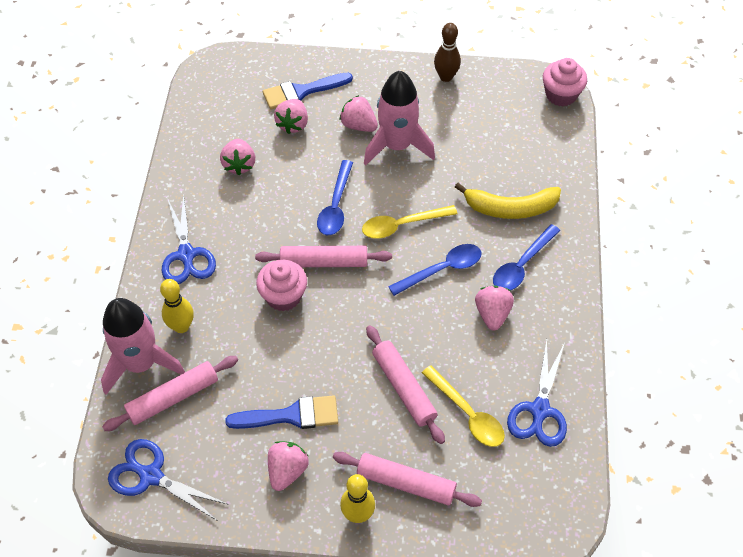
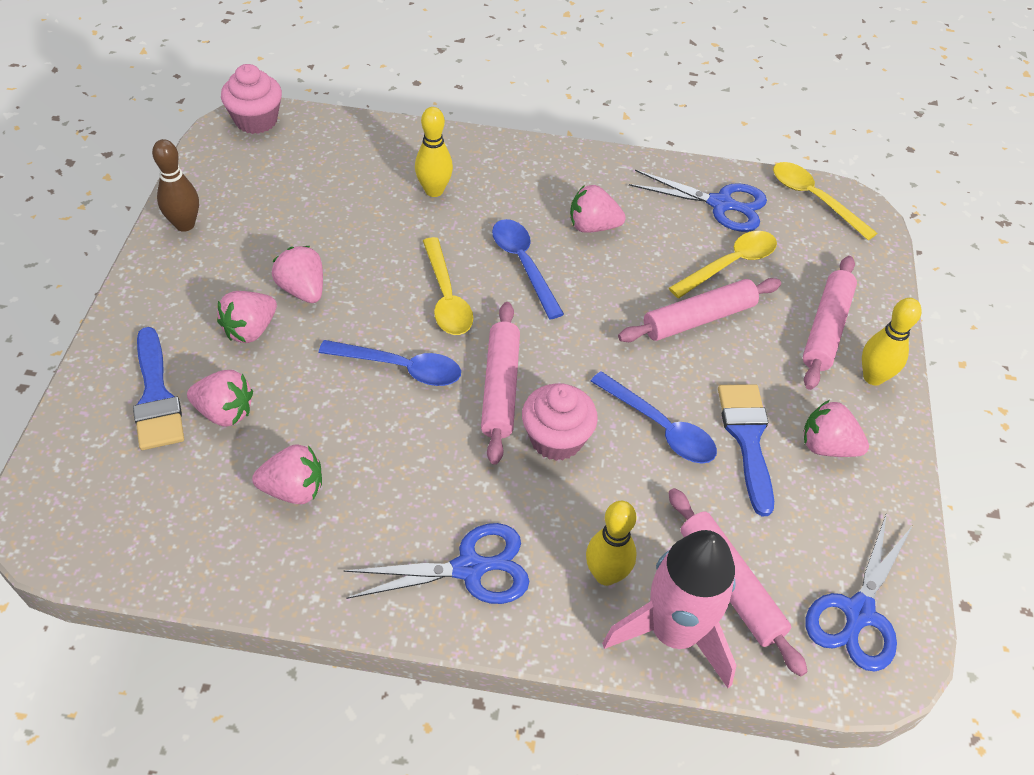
camera: 90 degrees left, 5 degrees down
pink rocket [364,71,435,166] -> pink strawberry [272,246,323,303]
yellow banana [455,183,561,219] -> yellow bowling pin [415,107,453,197]
blue spoon [493,224,560,290] -> blue spoon moved to [591,371,717,463]
none -> yellow spoon [773,162,877,240]

